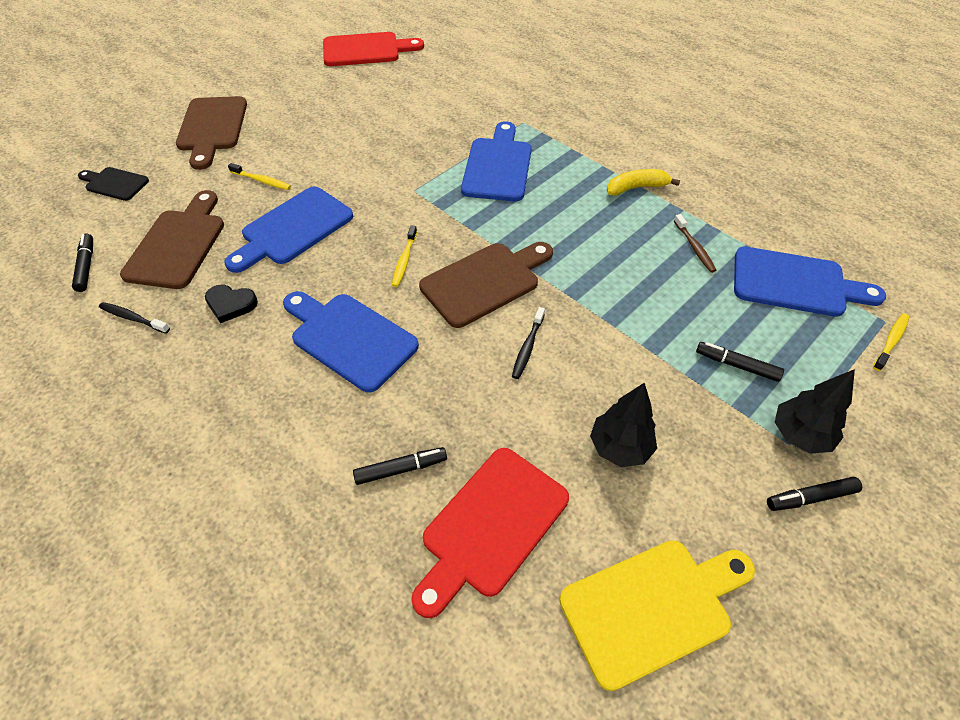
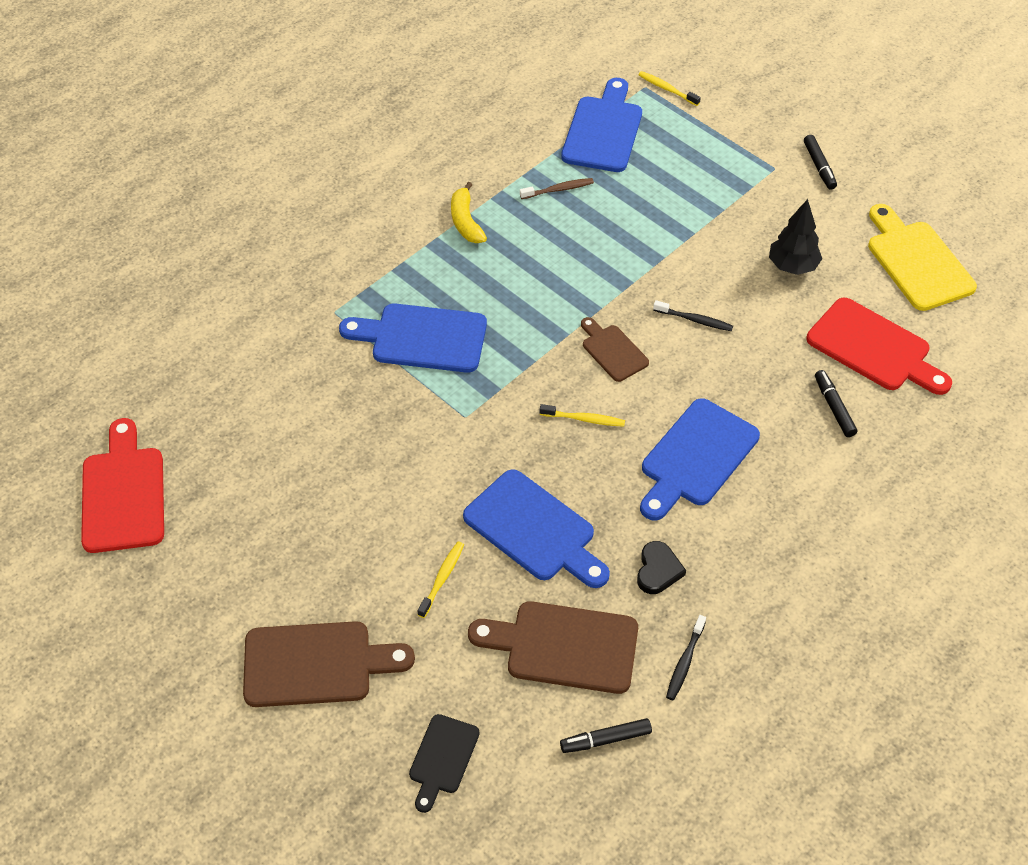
camera: 90 degrees left, 0 degrees up
brown cutting board [419,242,553,328] -> brown cutting board [581,317,649,382], size x0.58
black marker [696,342,784,382] -> none
black tree [775,369,855,454] -> none

